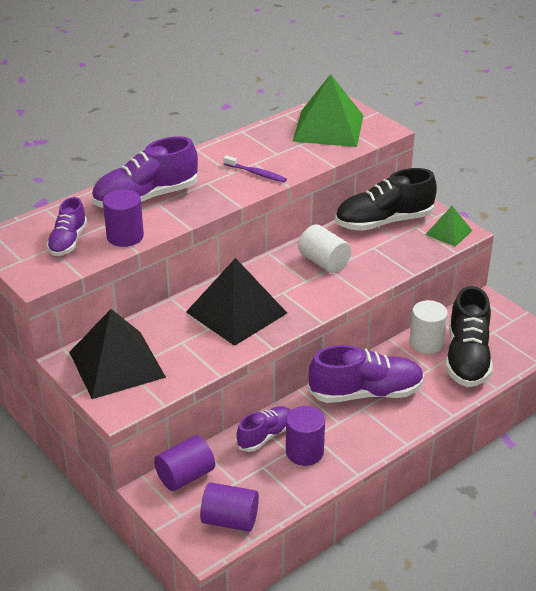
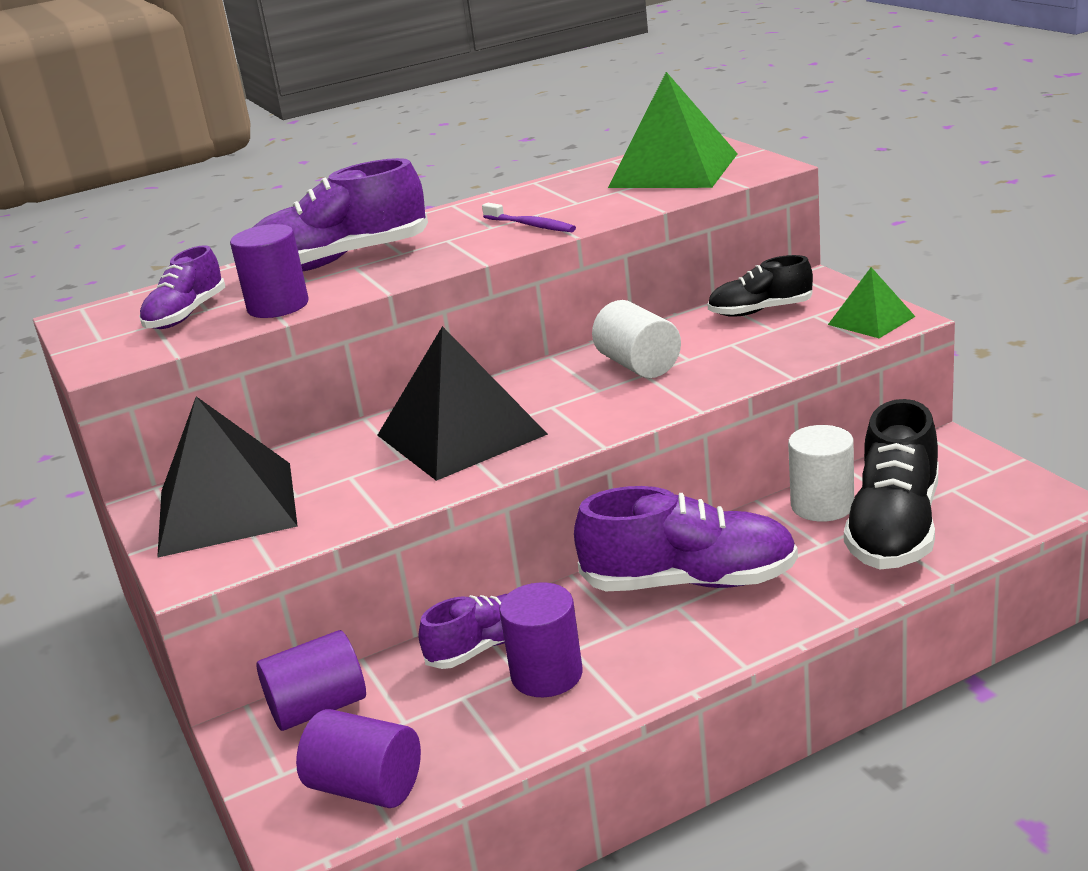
camera: 15 degrees right, 10 degrees down
black shoe [335,168,437,231] -> black shoe [707,255,813,317], size x0.59

